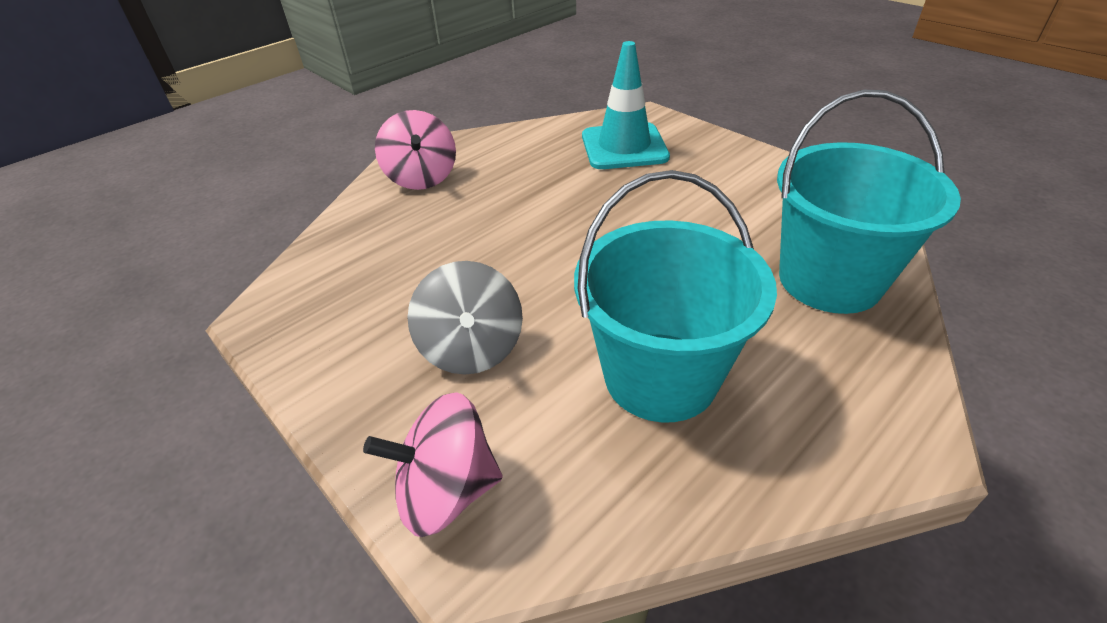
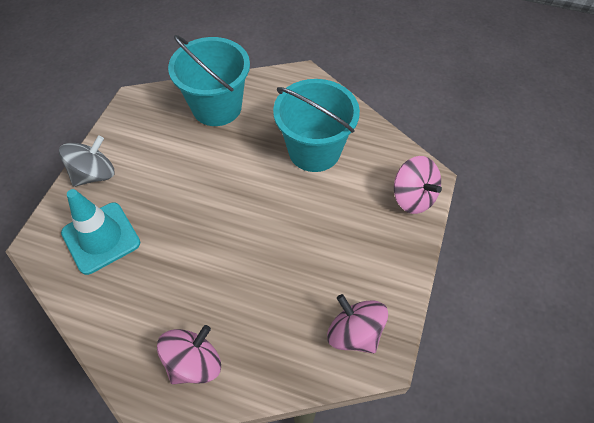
camera: 120 degrees left, 15 degrees up
grey spinning top [407,261,523,375] -> grey spinning top moved to [59,135,115,187]
none -> pink spinning top [327,294,388,354]

